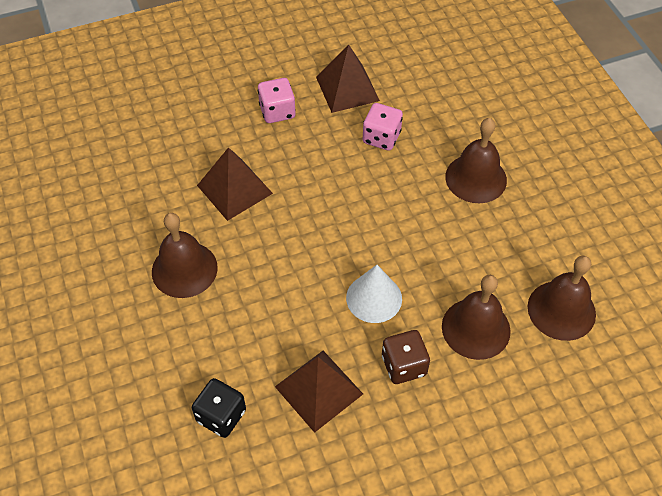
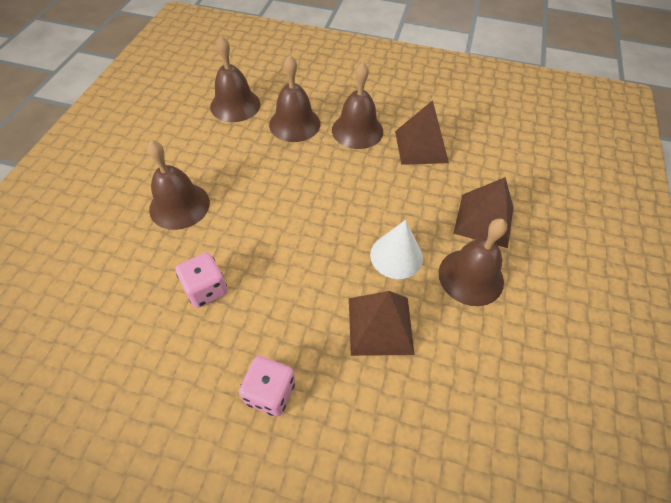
camera: 145 degrees left, 0 degrees up
black dice [192,378,246,438] -> none
brown pyramid [316,44,380,113] -> brown pyramid moved to [453,177,514,248]
white cone [346,265,402,323] -> white cone moved to [370,220,423,279]
brown dice [382,330,430,384] -> brown bell [332,62,383,149]

